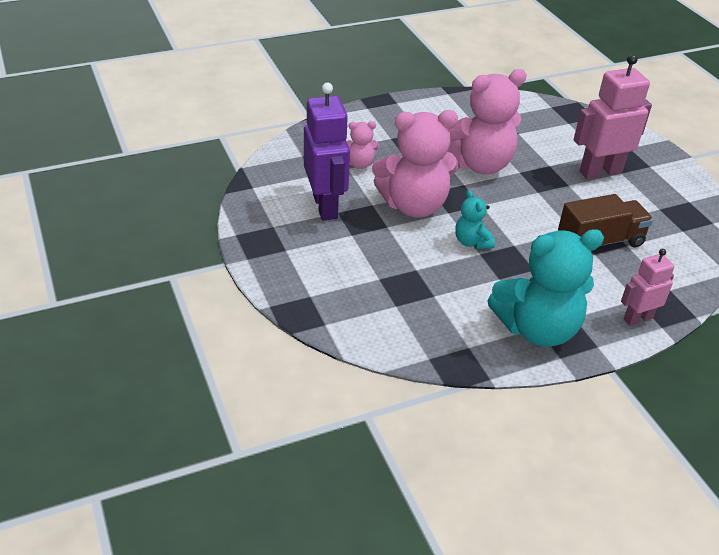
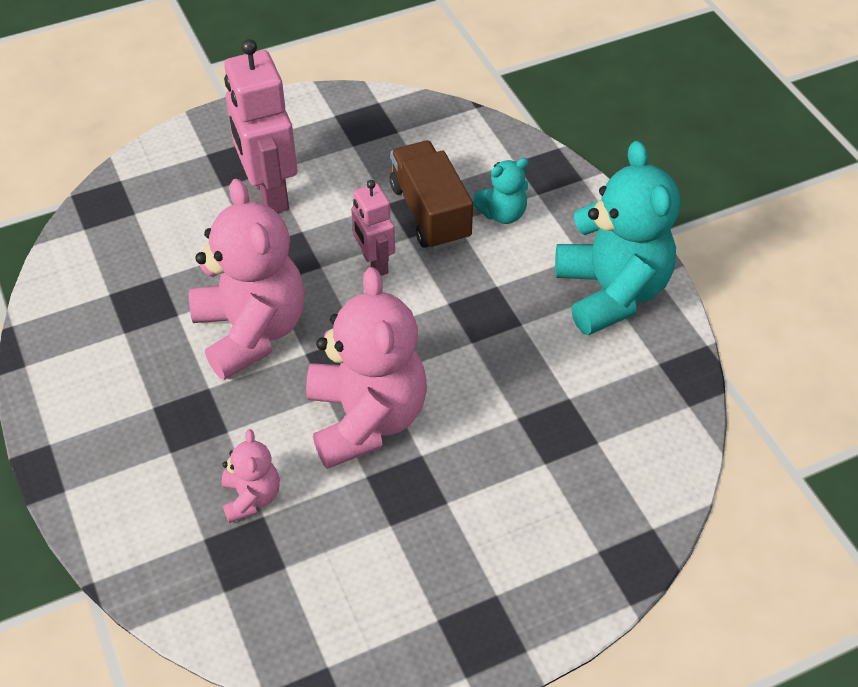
camera: 90 degrees left, 10 degrees up
purple robot [304,83,350,221] -> none
turquoise teddy bear [455,190,495,249] -> turquoise teddy bear moved to [473,158,529,224]
pink robot [621,249,675,326] -> pink robot moved to [351,180,395,276]

